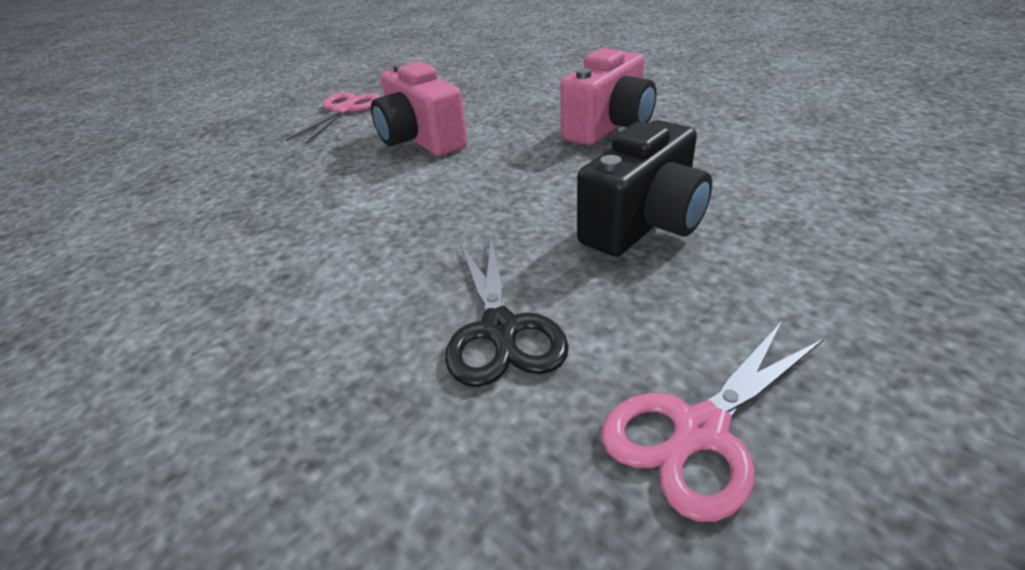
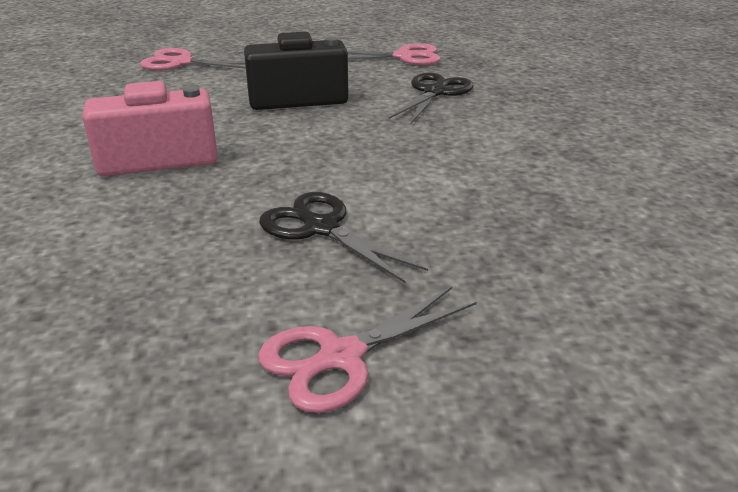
camera: 145 degrees left, 5 degrees down
pink camera [371,62,467,156] -> black scissors [259,192,428,283]
none -> pink scissors [140,48,246,71]

